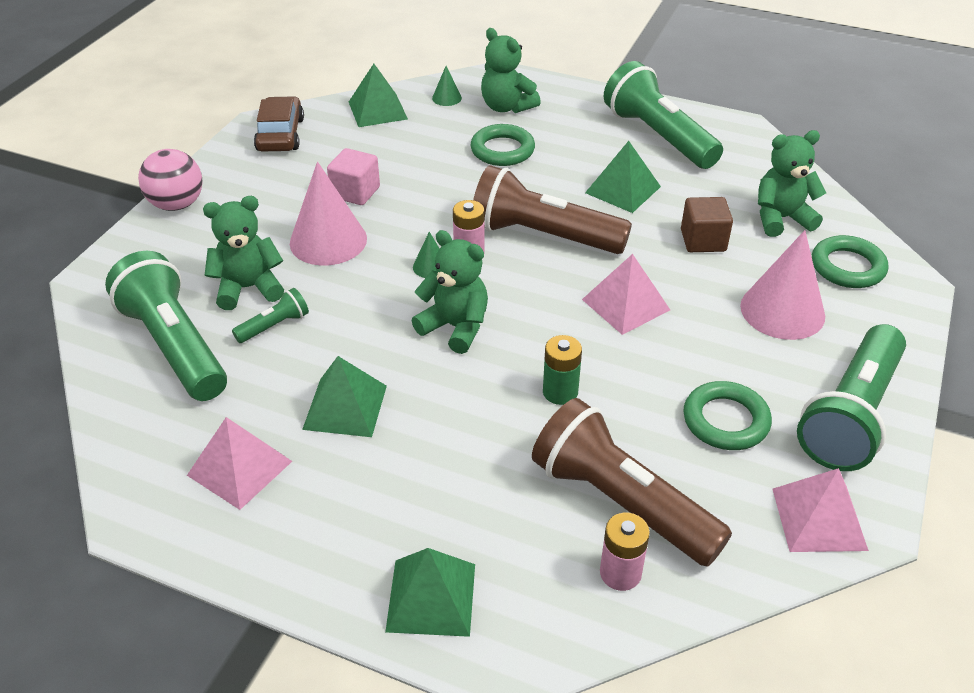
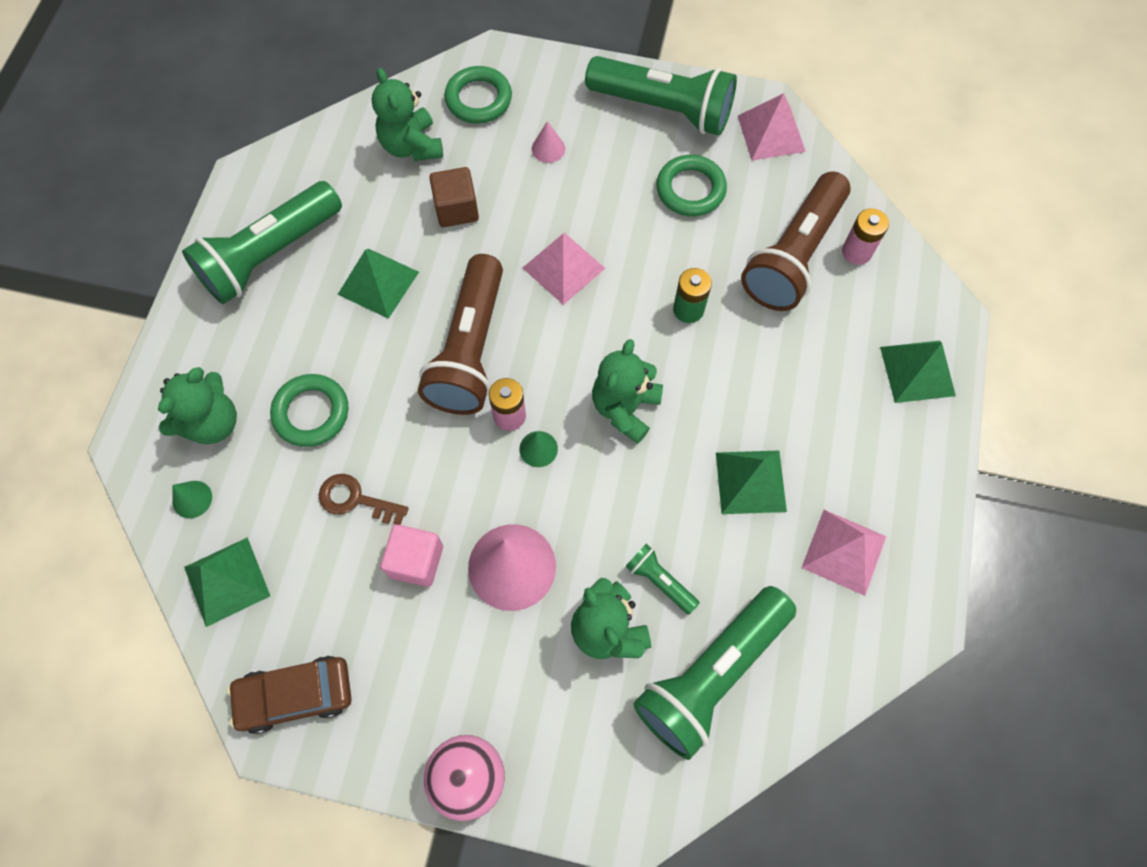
camera: 100 degrees left, 25 degrees up
pink cone [740,230,825,340] -> pink cone [532,121,565,163], size x0.46
none -> brown key [319,474,408,525]

